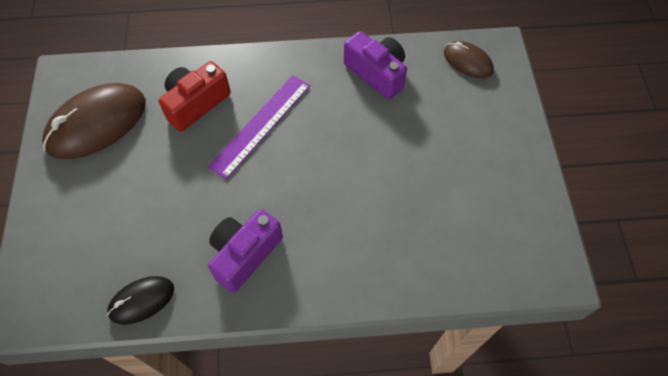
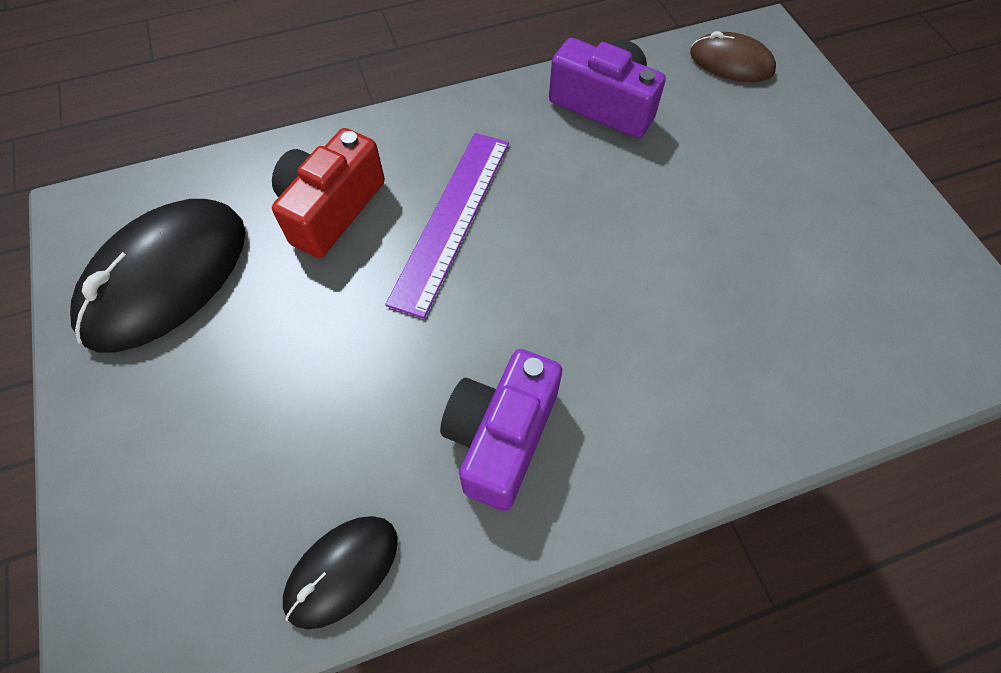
camera: 15 degrees left, 0 degrees up
brown mouse [42,83,146,159] -> black mouse [70,199,245,353]

